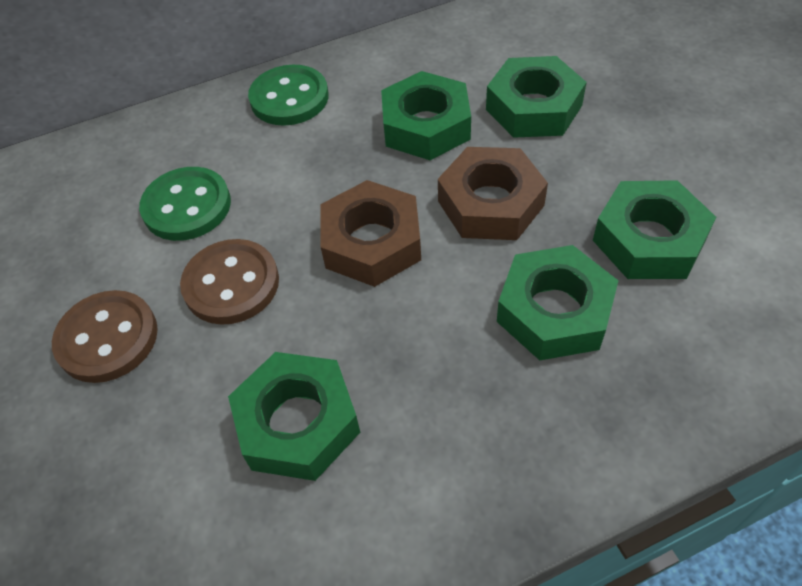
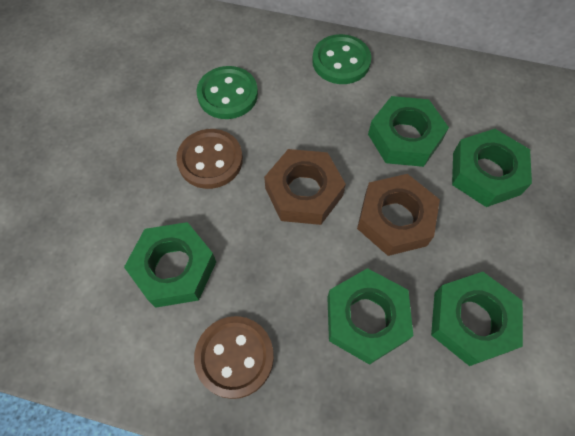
camera: 35 degrees right, 10 degrees up
brown button [52,290,158,383] -> brown button moved to [194,316,274,399]

